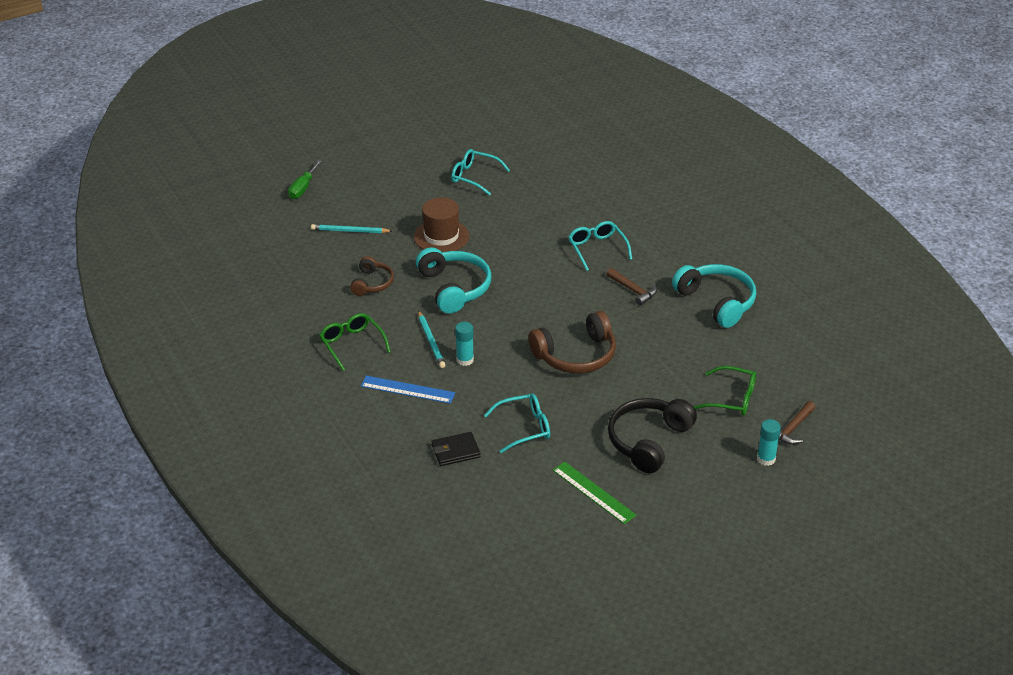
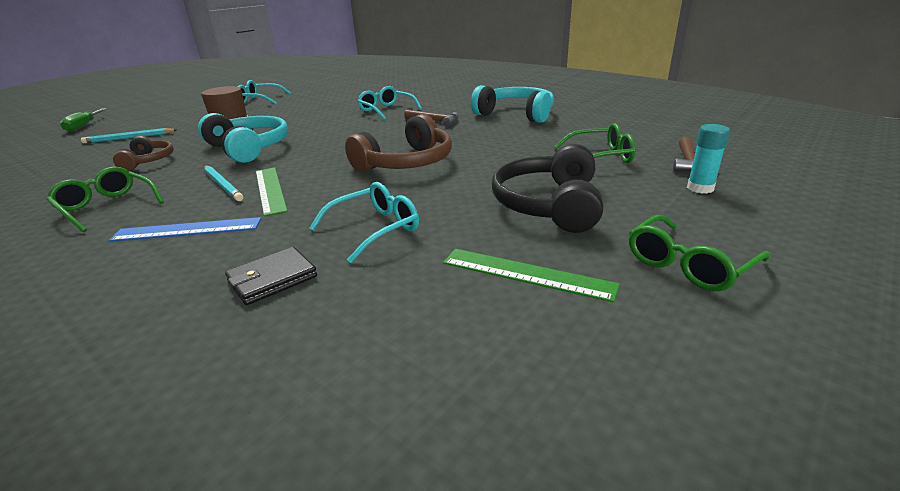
camera: 20 degrees left, 10 degrees down
turquoise glue stick [455,322,474,366] -> green ruler [256,168,288,217]
none -> green glasses [629,215,770,291]

